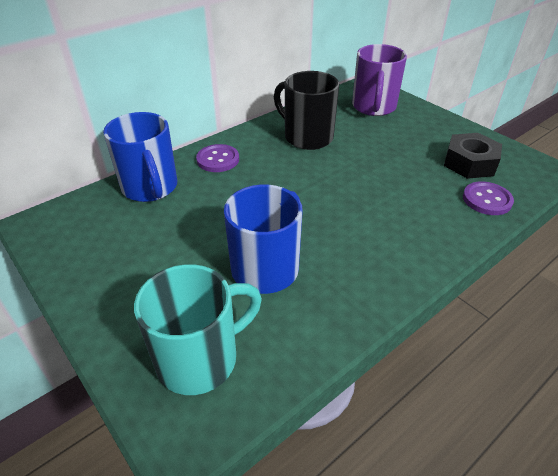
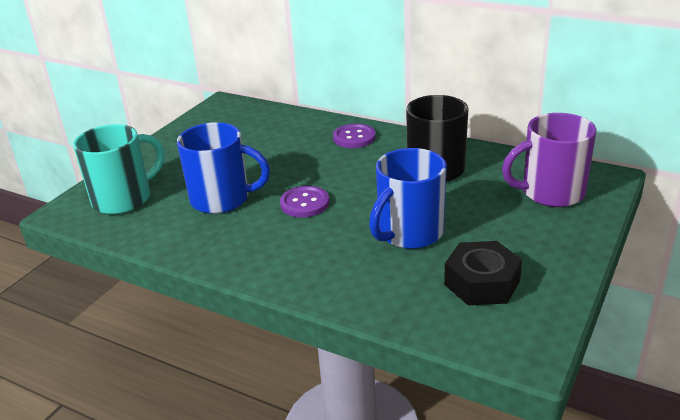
camera: 70 degrees right, 10 degrees down
blue mug [103,112,177,202] -> blue mug moved to [369,148,447,249]
turquoise mug [134,264,262,395] -> turquoise mug turned 75 degrees counterclockwise [73,124,165,215]
purple button [463,182,514,215] -> purple button moved to [280,186,329,217]

